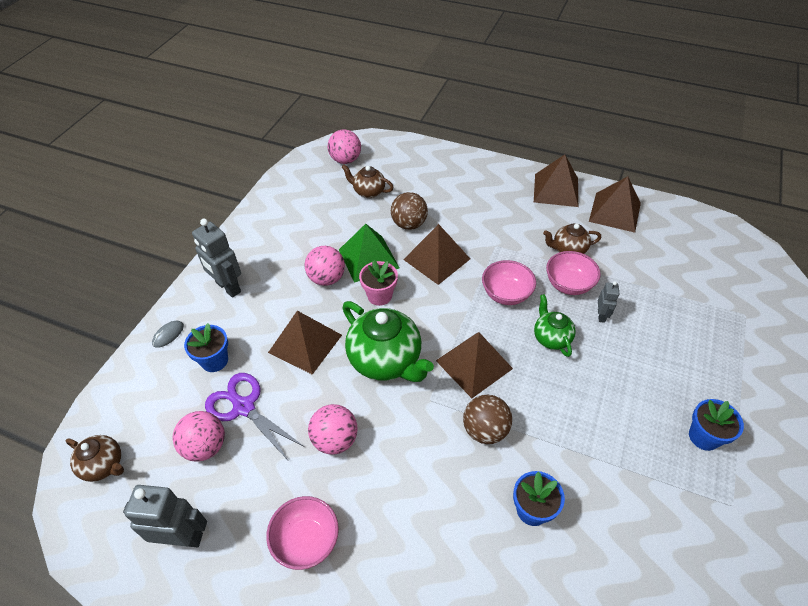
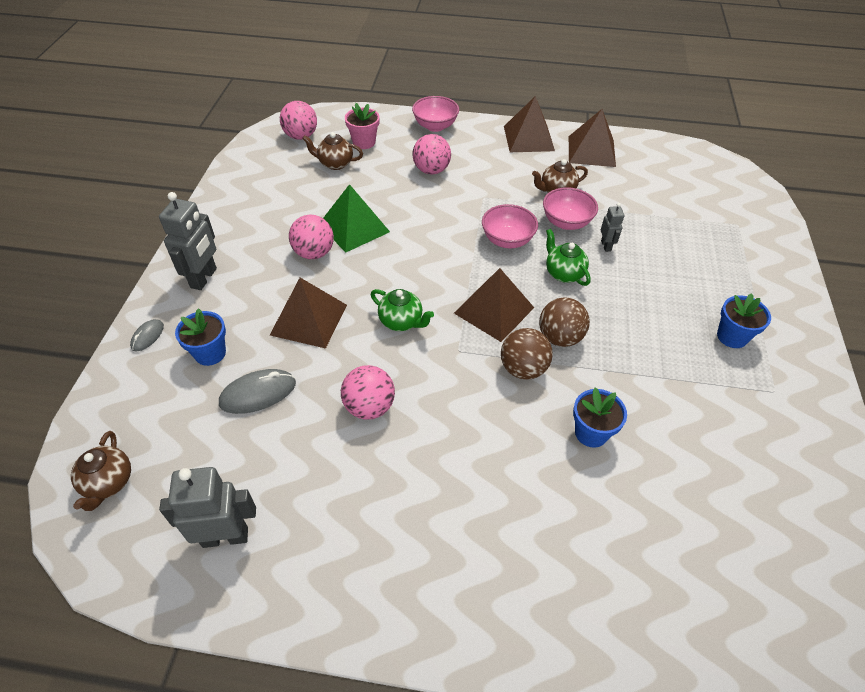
camera: 15 degrees left, 0 degrees up
brown teapot [65,435,124,482] -> brown teapot turned 75 degrees clockwise [71,431,131,511]
pink ball [173,411,225,462] -> pink ball moved to [412,134,451,174]
grey robot [192,219,241,298] -> grey robot turned 105 degrees counterclockwise [159,192,217,290]
purple scissors [205,373,303,460] -> grey mouse [219,369,296,414]
pink bowl [266,496,339,570] -> pink bowl moved to [412,96,459,132]
green teapot [342,301,434,382] -> green teapot [371,289,434,331], size x0.55
pink flower pot [359,260,398,306] -> pink flower pot moved to [345,103,380,149]
brown ball [391,192,428,230] -> brown ball moved to [539,297,590,347]
brown pyramid [403,224,470,285] -> none

